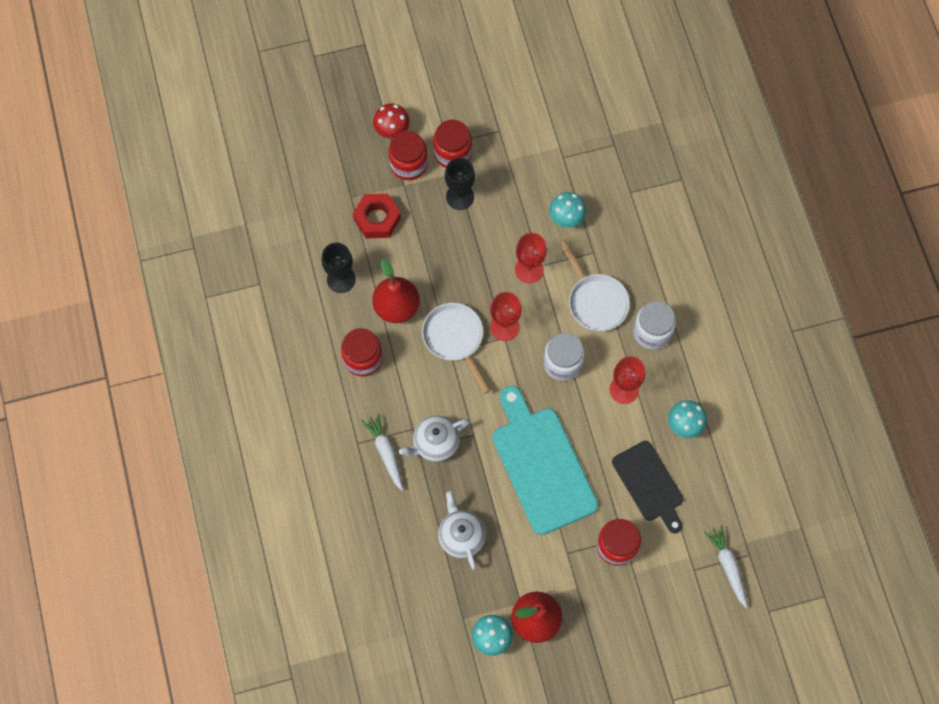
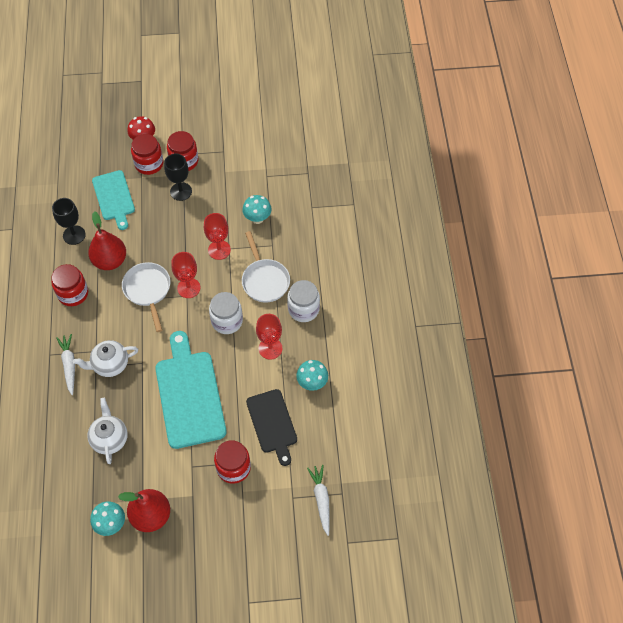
camera: 10 degrees right, 10 degrees down
red nut [353,194,401,238] -> turquoise cutting board [92,170,135,230]

